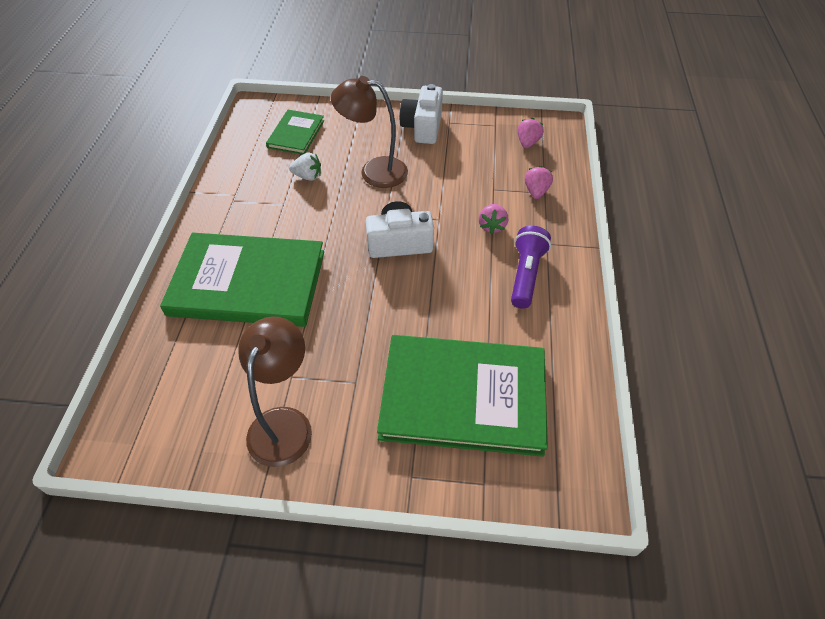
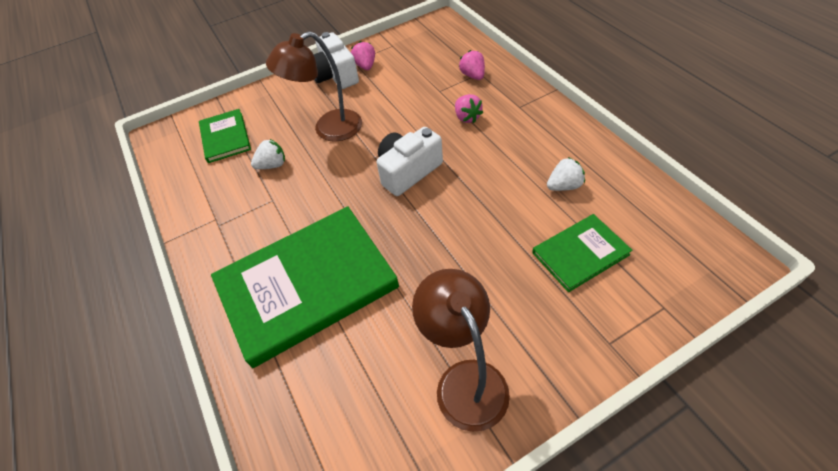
camera: 30 degrees left, 0 degrees up
green book [377,335,548,457] -> green book [532,214,633,292], size x0.50
purple flashlight [511,226,551,309] -> none
pink strawberry [518,118,544,148] -> pink strawberry moved to [351,41,375,70]
none -> white strawberry [547,157,585,191]

